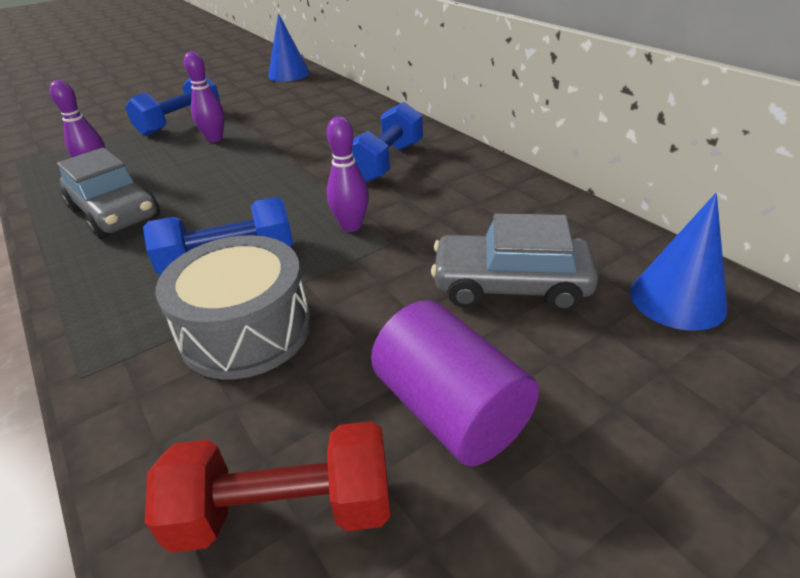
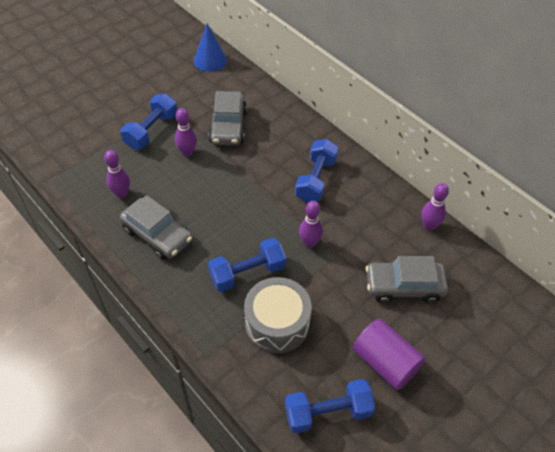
camera: 10 degrees left, 15 degrees up
red dumbbell [145,421,391,553] -> blue dumbbell [285,379,375,434]
blue cone [630,193,728,331] -> none
none -> grey car [209,91,247,145]
none -> purple bowling pin [421,183,449,230]

